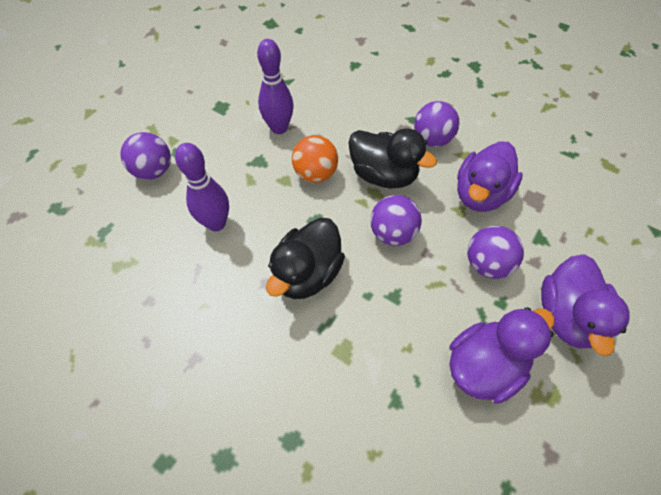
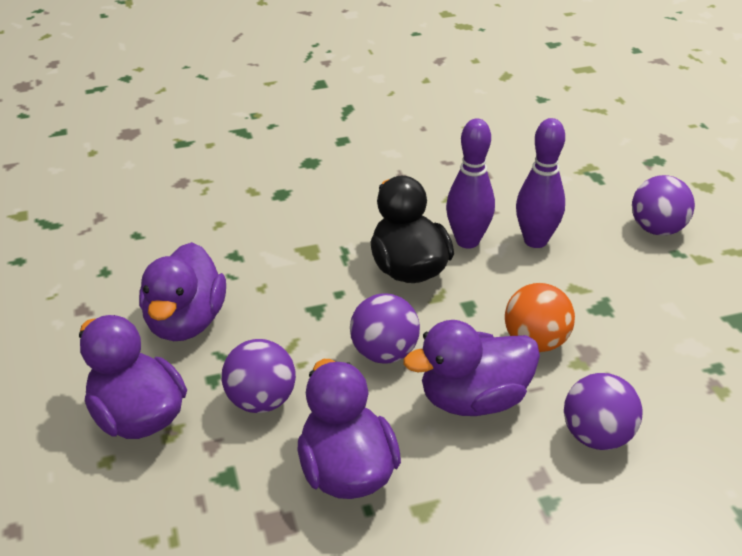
camera: 130 degrees right, 20 degrees down
purple bowling pin [257,39,294,134] -> purple bowling pin moved to [446,119,495,249]
black duck [349,129,437,188] -> purple duck [403,320,540,416]
purple ball [414,101,459,147] -> purple ball moved to [564,373,643,450]

